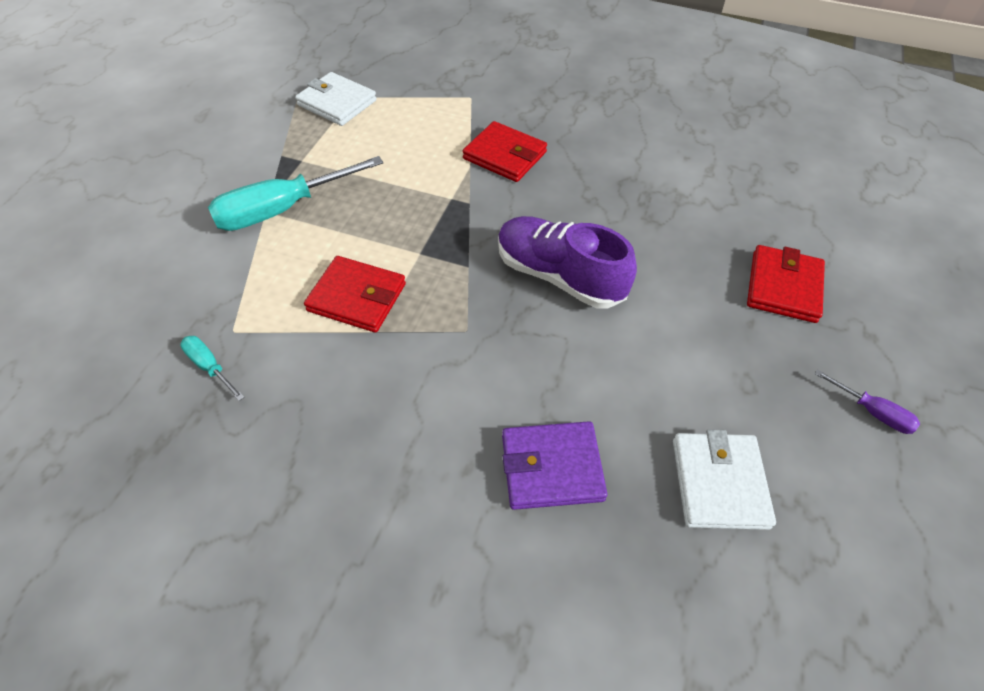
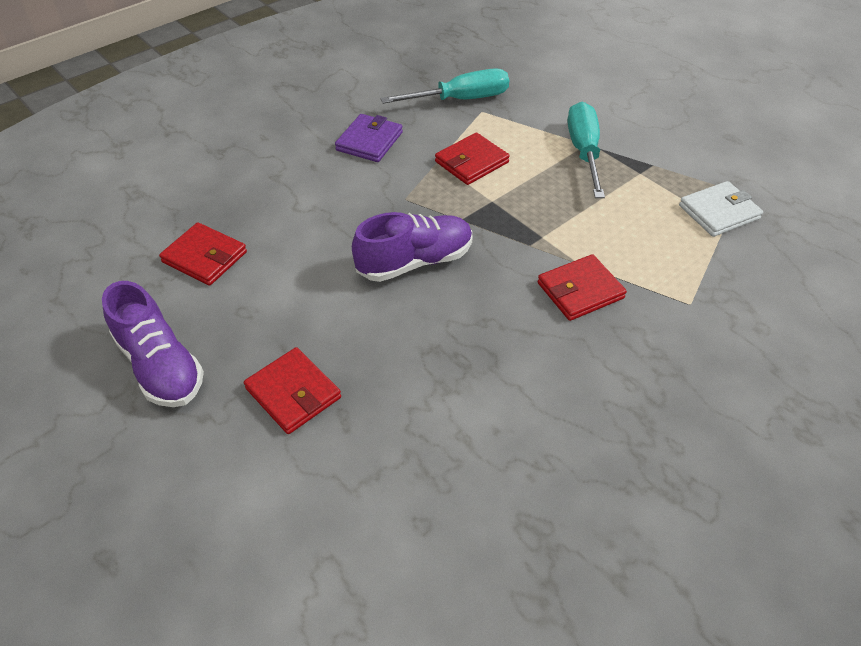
camera: 120 degrees right, 5 degrees down
turquoise screwdriver [180,336,244,401] -> turquoise screwdriver [381,68,509,104], size x2.14
purple wallet [502,421,607,510] -> purple wallet moved to [335,114,403,162]
white wallet [673,429,776,530] -> red wallet [159,222,247,286]
purple screwdriver [814,369,920,434] -> purple shoe [102,281,204,407]

